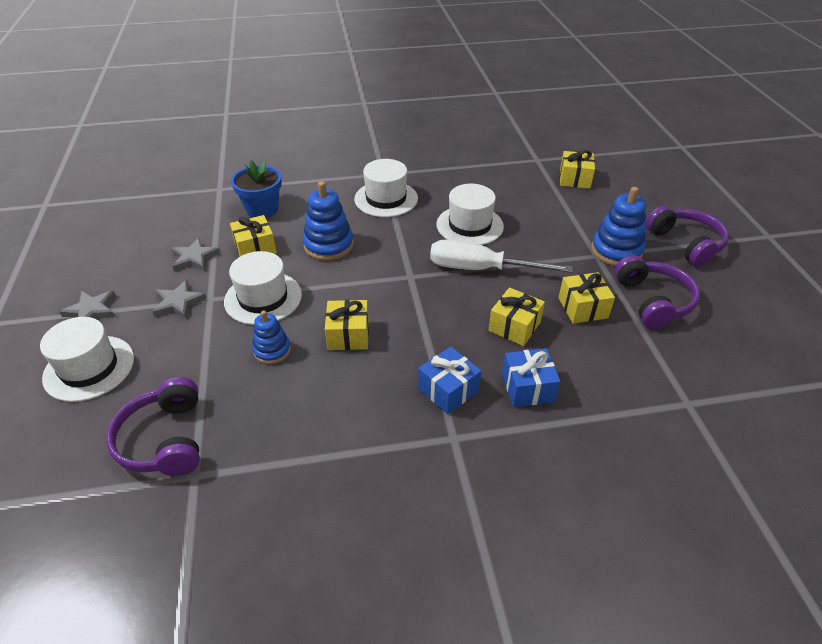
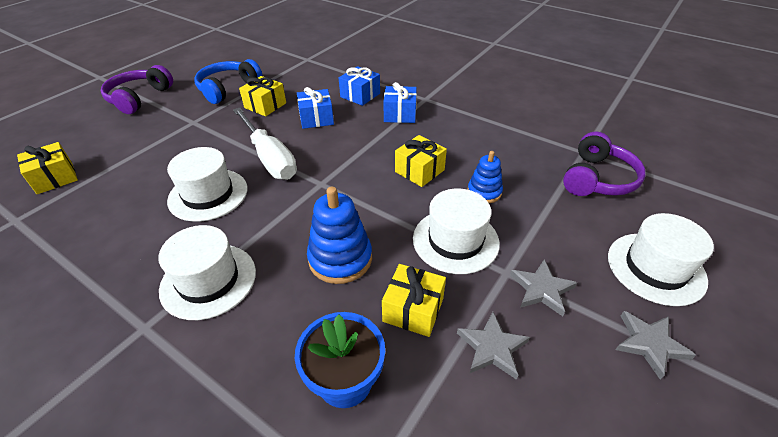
camera: 135 degrees left, 0 degrees up
yellow gift [488,287,545,346] -> blue gift [297,87,334,129]
blue stacking toy [591,187,646,266] -> none
purple headphones [614,255,700,329] -> blue headphones [194,59,262,104]

